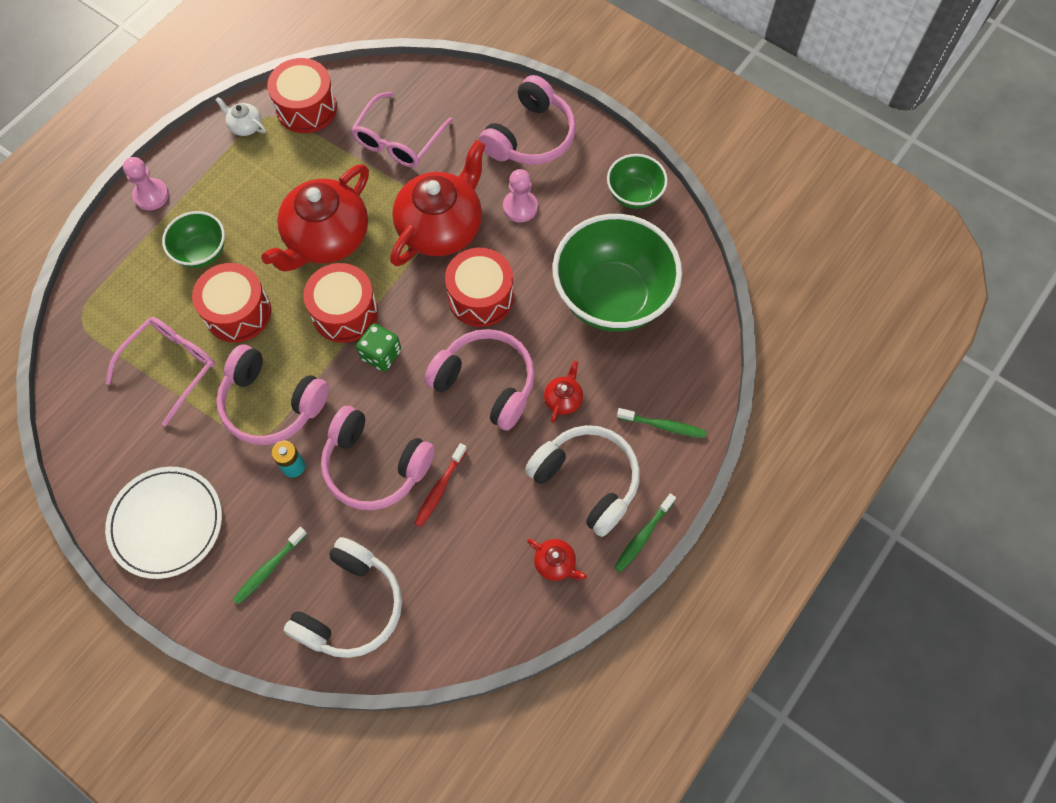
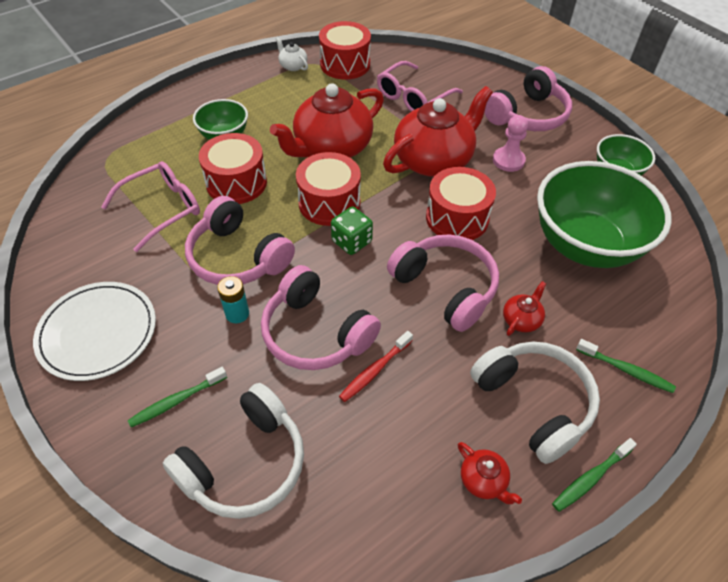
camera: 15 degrees right, 15 degrees down
pink pawn [123,157,169,210] -> none

